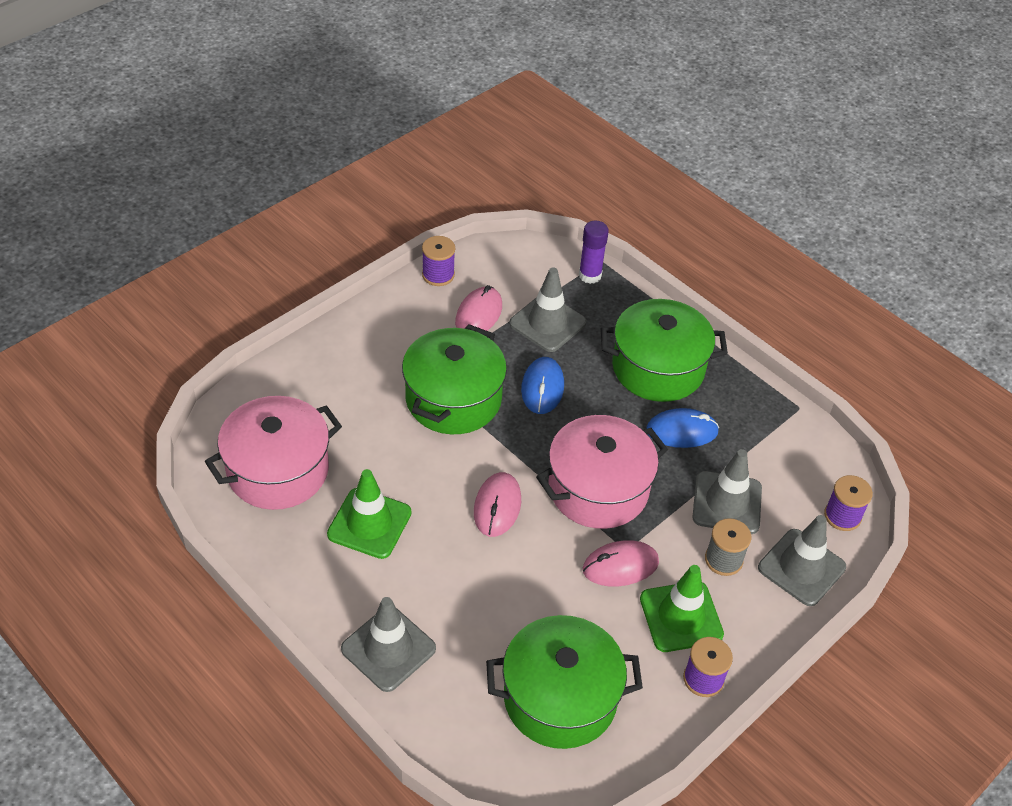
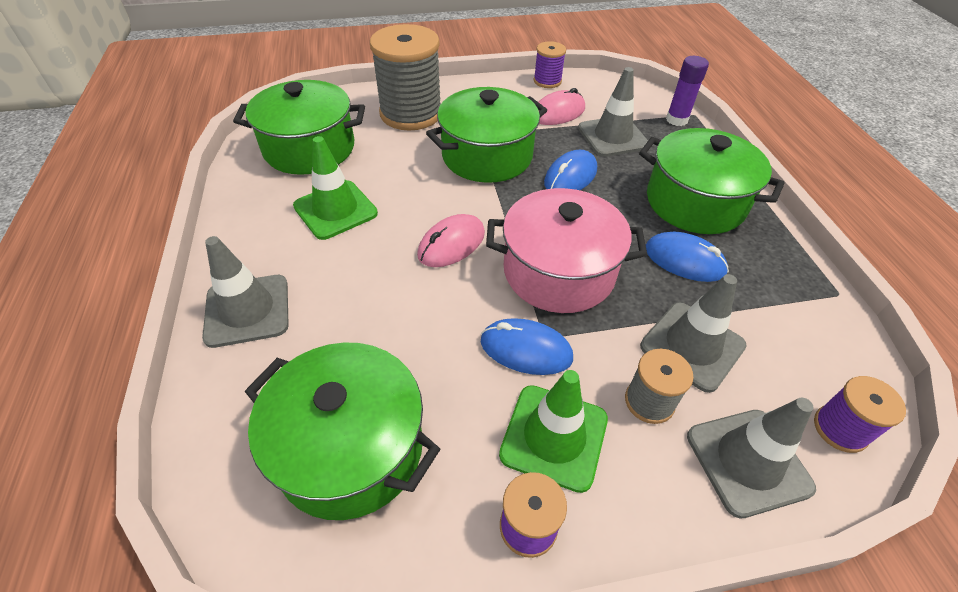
camera: 35 degrees right, 0 degrees up
pink pot [205,396,342,510] -> green pot [233,80,365,175]
pink mouse [583,540,659,586] -> blue mouse [481,318,573,375]
none -> grey spool [370,24,441,131]

